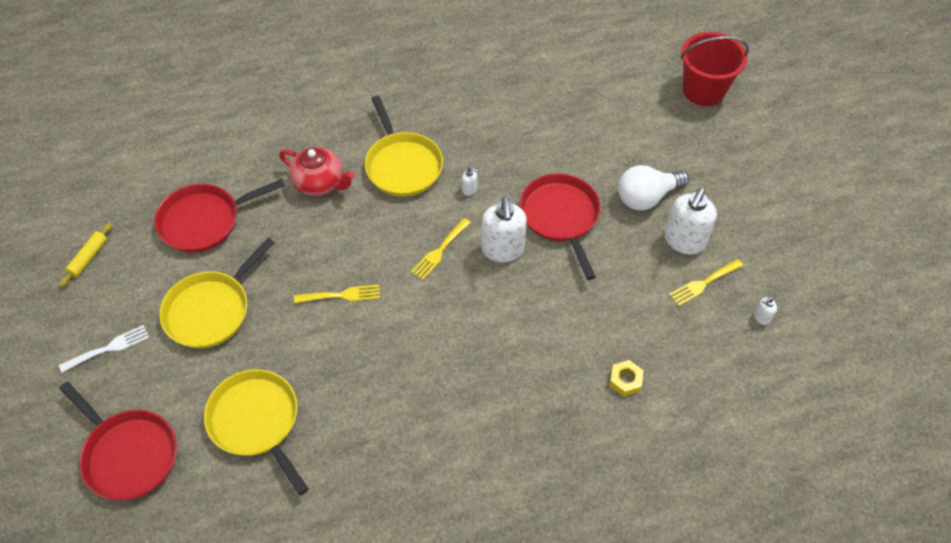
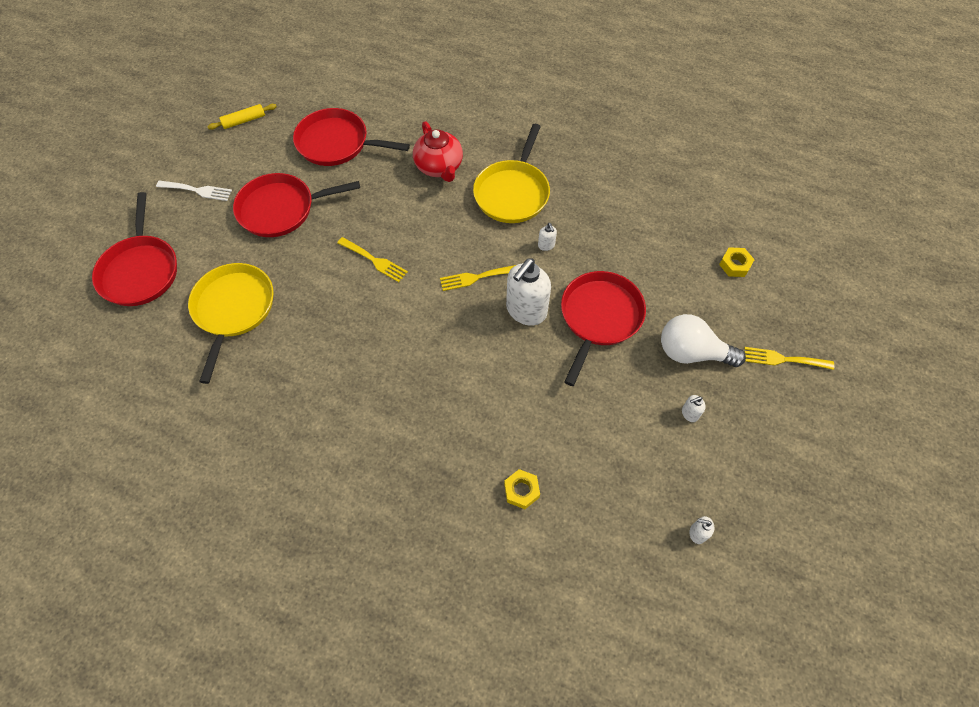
camera: 40 degrees right, 5 degrees up
yellow pan [159,238,275,348] -> red pan [233,173,360,237]
white soap dispenser [665,187,717,254] -> white soap dispenser [682,395,706,422], size x0.43
yellow fork [669,259,743,306] -> yellow fork moved to [745,347,834,370]
red bucket [680,32,749,106] -> none
none -> yellow nut [719,247,755,277]

